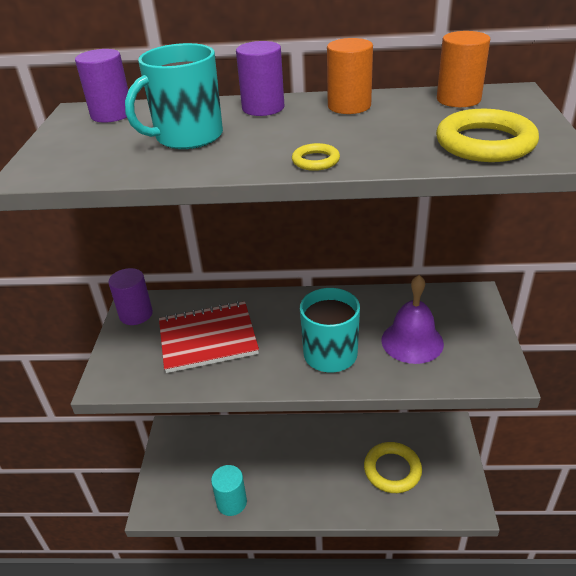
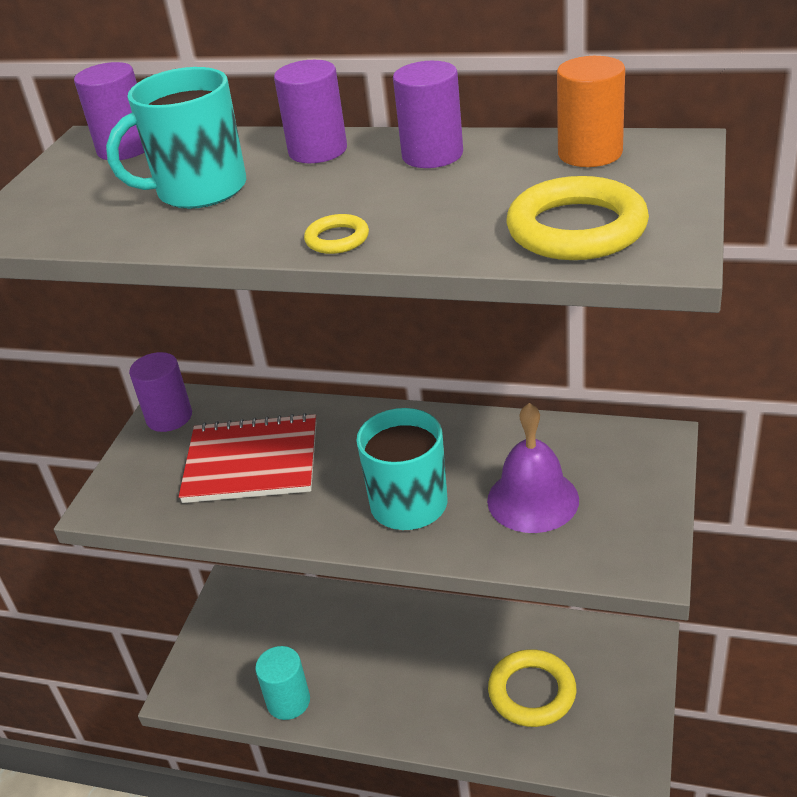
camera: 15 degrees right, 0 degrees up
orange cylinder [327,38,373,114] -> purple cylinder [393,61,463,168]

